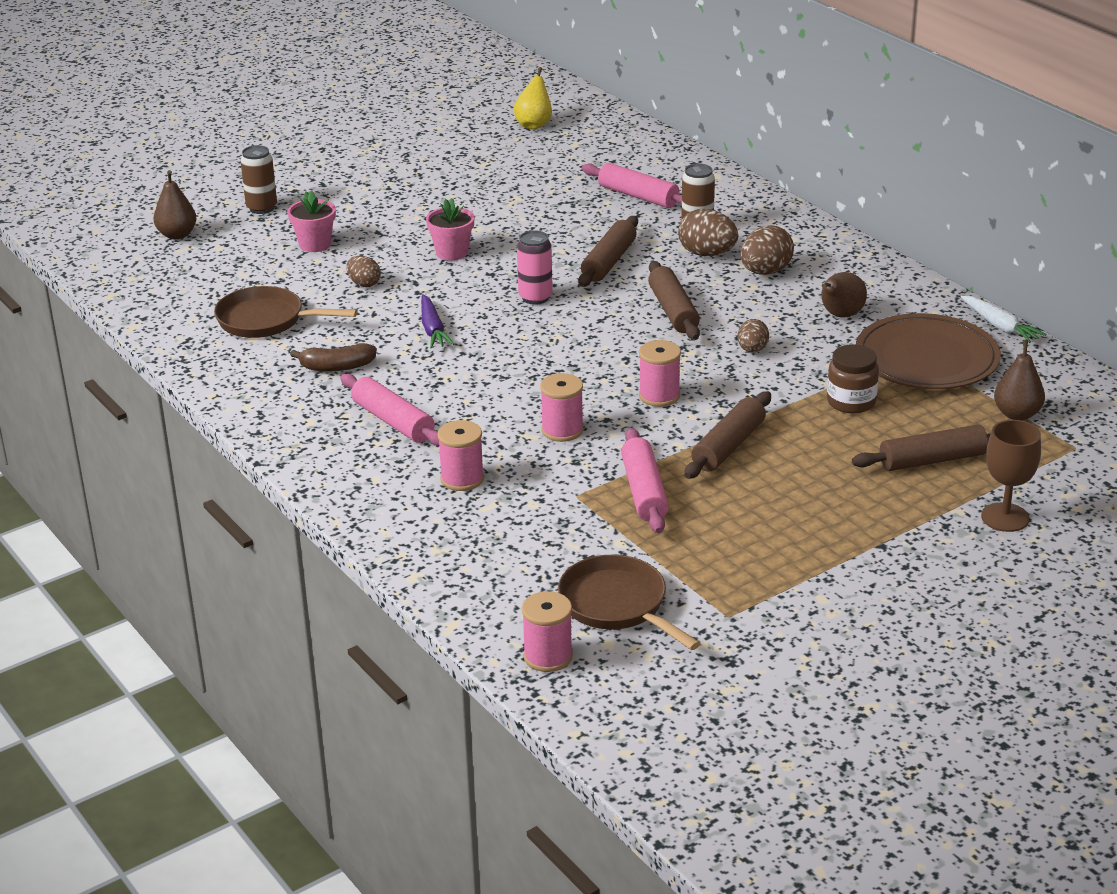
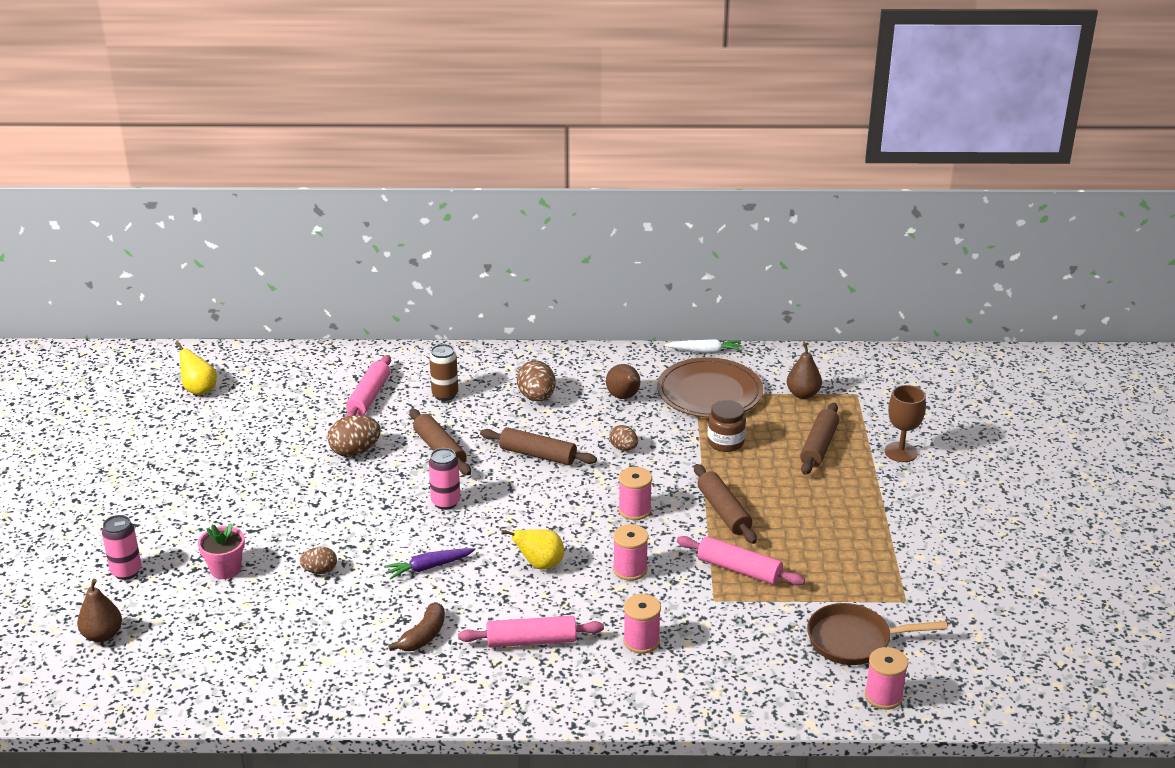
camera: 55 degrees left, 0 degrees up
brown pan [214,286,358,338] -> none
brown can [240,145,277,214] -> pink can [102,515,142,580]
purple carrot [421,294,454,348] -> purple carrot turned 135 degrees clockwise [384,548,476,579]
pink flower pot [426,198,474,261] -> none
pink rolling pin [582,163,682,208] -> pink rolling pin turned 60 degrees counterclockwise [345,355,391,417]
brown egg [678,209,738,256] -> brown egg moved to [328,415,381,457]
none -> yellow pear [501,529,564,570]

